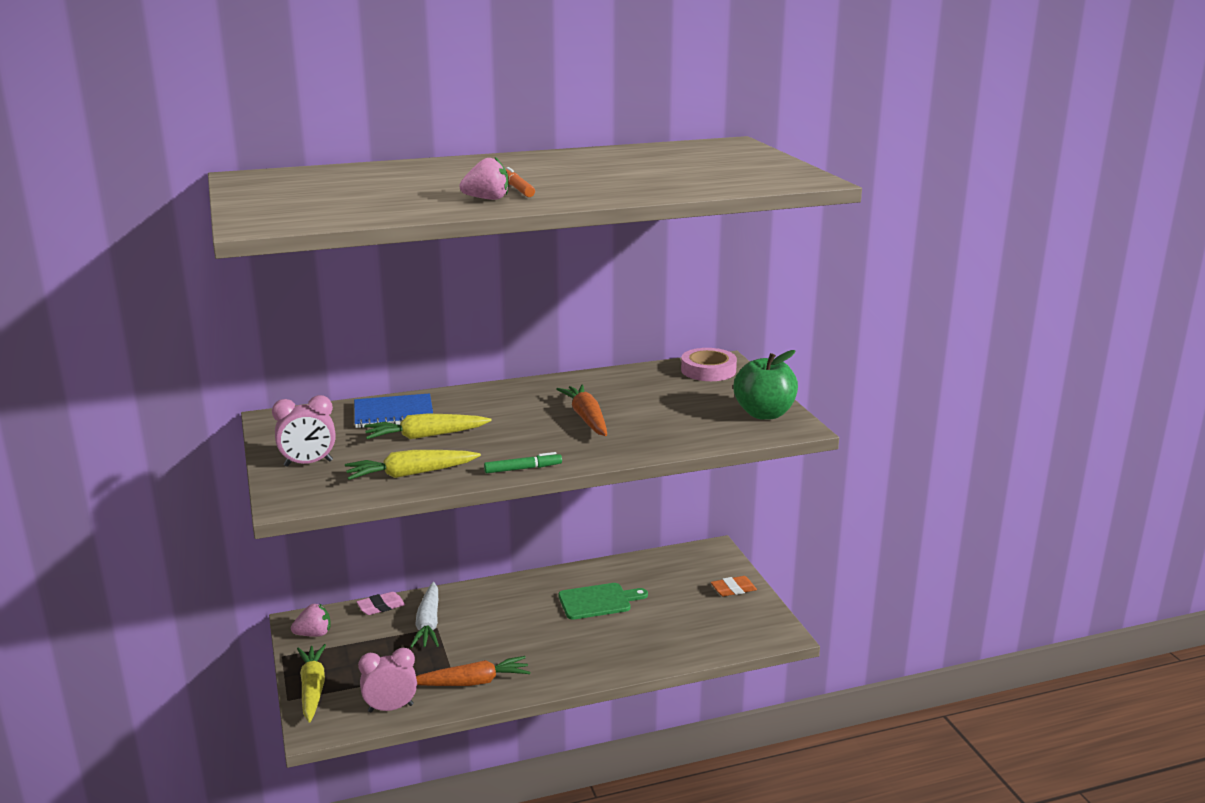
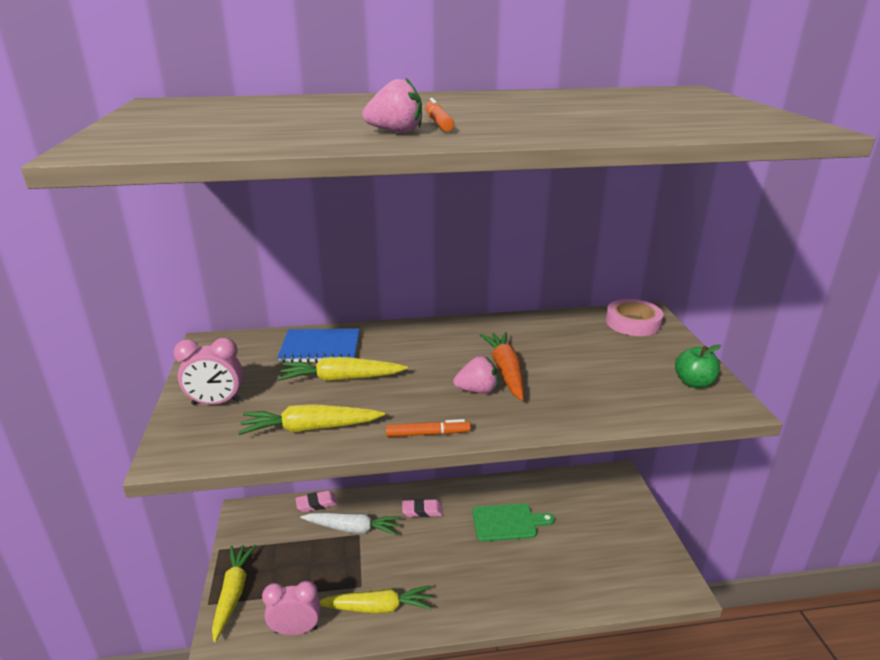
camera: 10 degrees right, 5 degrees up
pink strawberry [291,604,330,637] -> pink strawberry moved to [453,356,498,393]
white carrot [410,582,439,648] -> white carrot turned 90 degrees counterclockwise [300,513,401,536]
orange carrot [416,656,530,686] -> yellow carrot [319,585,432,614]
green marker [484,452,562,473] -> orange marker [386,419,471,437]
orange eraser [711,576,757,596] -> none
green apple [733,350,798,420] -> green apple [675,344,721,388], size x0.62
none -> pink eraser [402,499,443,517]

